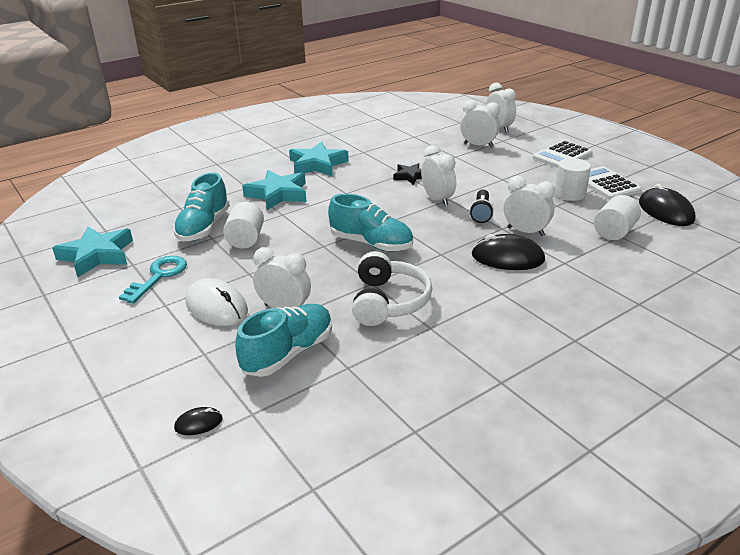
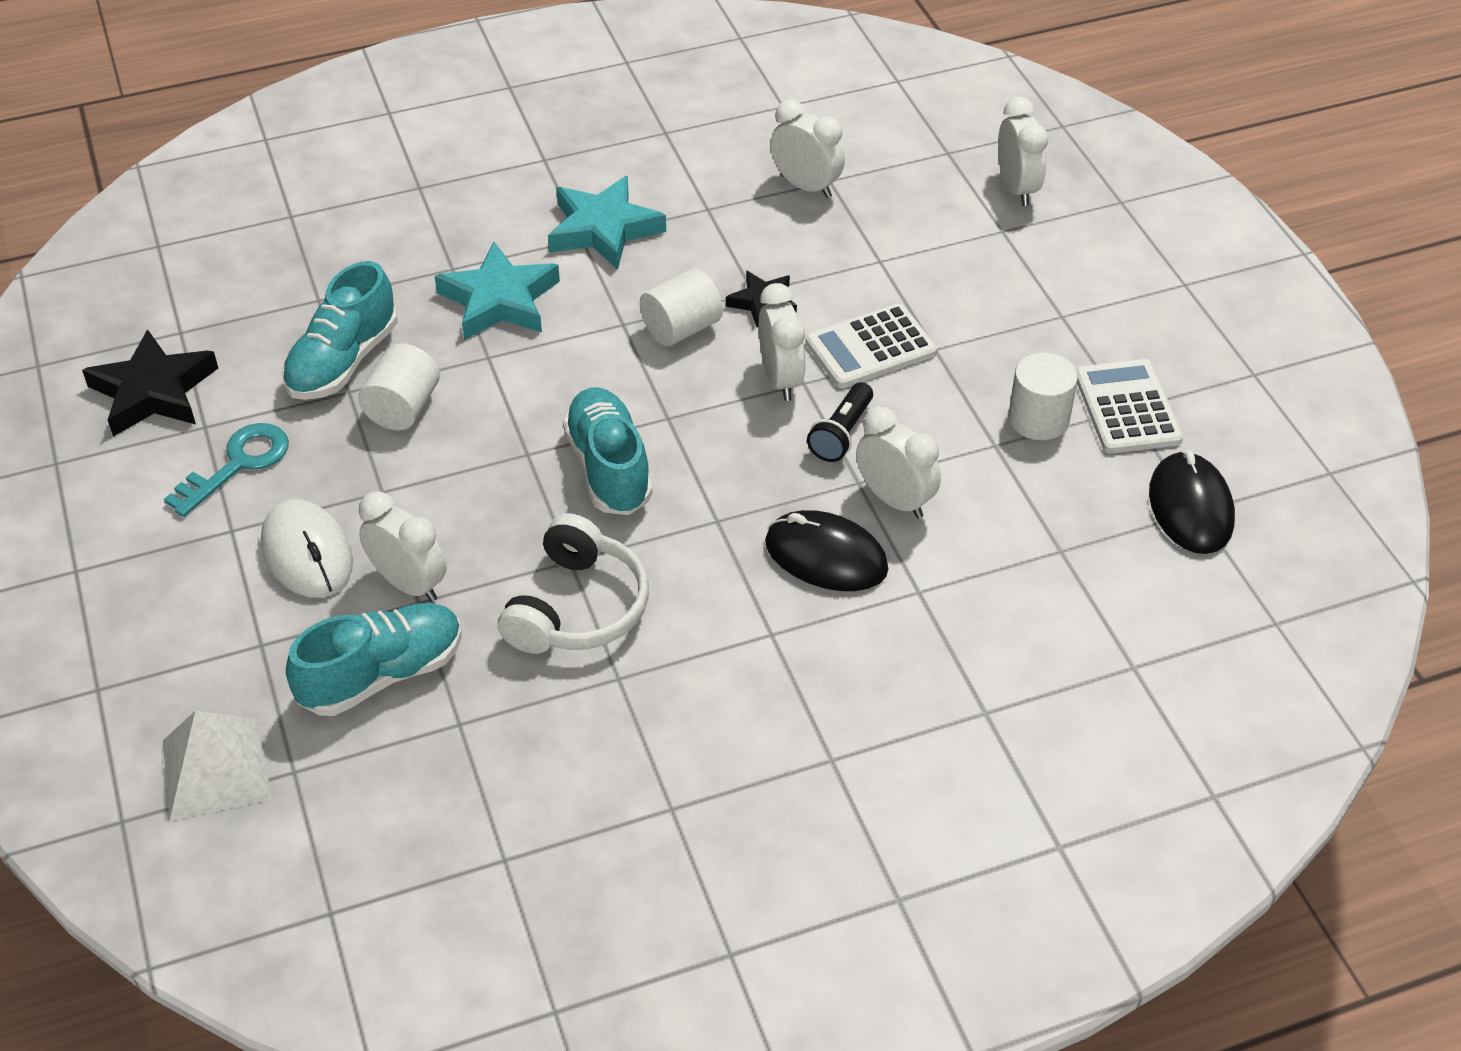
camera: 15 degrees right, 15 degrees up
turquoise star [52,227,133,277] -> black star [82,329,218,437]
black mouse [174,407,223,435] -> white pyramid [163,711,271,821]
turquoise shoe [328,194,413,252] -> turquoise shoe turned 150 degrees counterclockwise [563,387,653,515]
white clock [460,100,500,148] -> white clock moved to [770,100,845,198]
white calculator [533,141,593,168] -> white calculator moved to [805,304,937,388]
white cylinder [594,195,641,240] -> white cylinder moved to [640,268,723,346]

